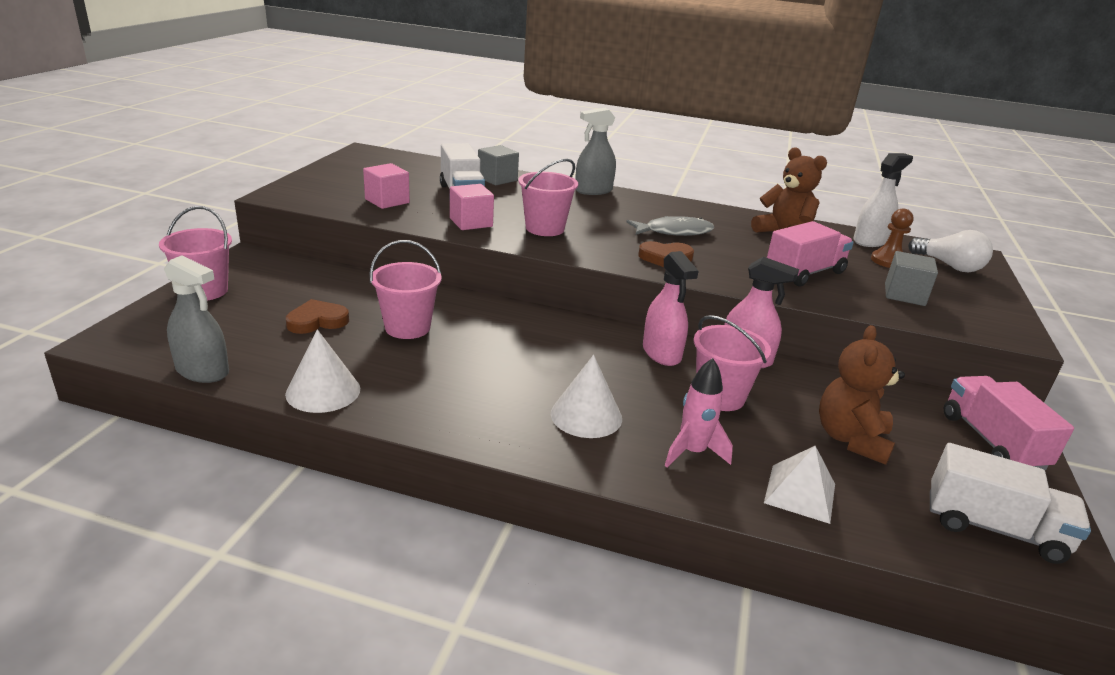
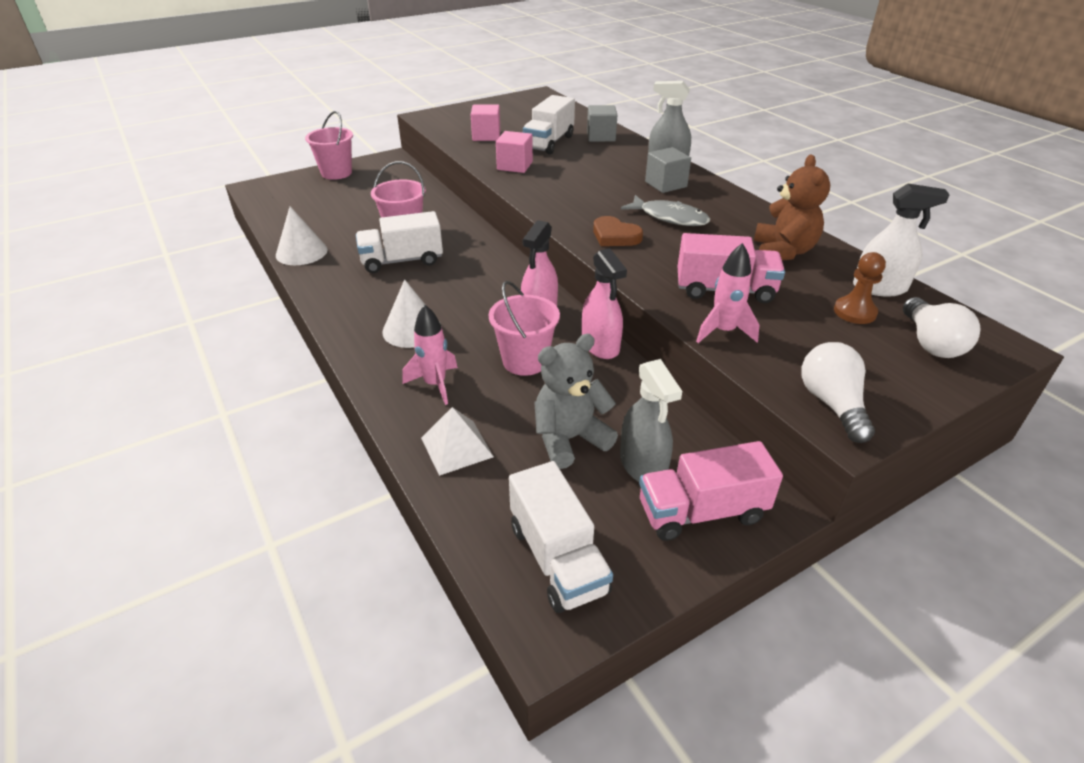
camera: 45 degrees right, 10 degrees up
grey spray bottle [164,255,229,383] -> grey spray bottle moved to [620,359,682,482]
brown heart [286,299,349,334] -> none
pink bucket [518,159,578,236] -> none
brown teddy bear [819,325,905,465] -> grey teddy bear [534,334,618,469]
grey cube [885,251,938,306] -> grey cube moved to [645,147,691,193]
pink truck [944,376,1074,470] -> pink truck turned 135 degrees counterclockwise [639,441,783,541]
none -> white truck [356,211,443,273]
none -> pink rocket [696,243,759,343]
none -> white light bulb [802,342,875,443]

